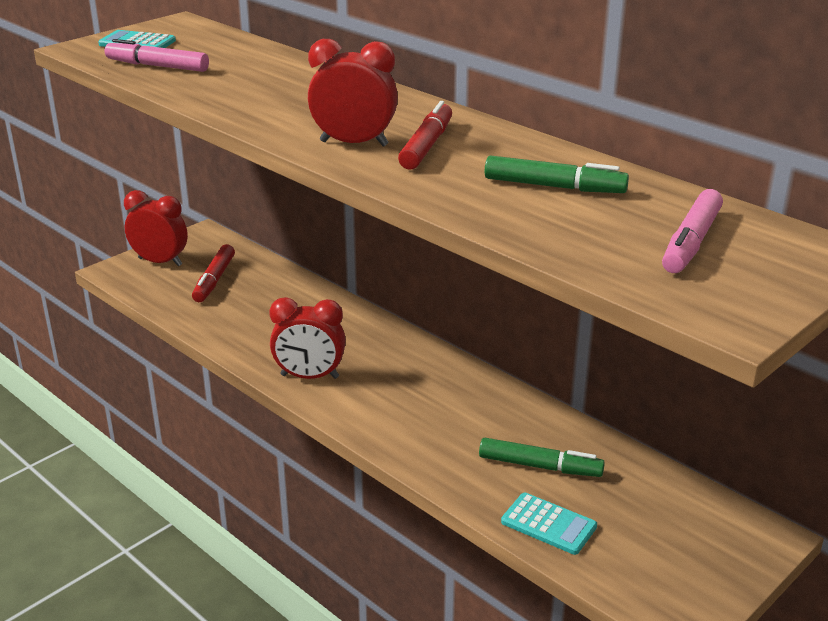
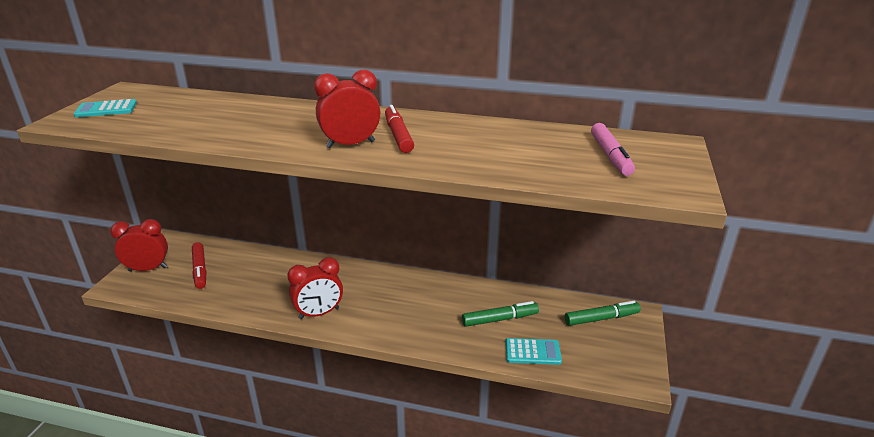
camera: 30 degrees left, 0 degrees up
pink marker [105,39,209,72] -> none
green marker [485,155,629,193] -> green marker moved to [565,301,641,326]

